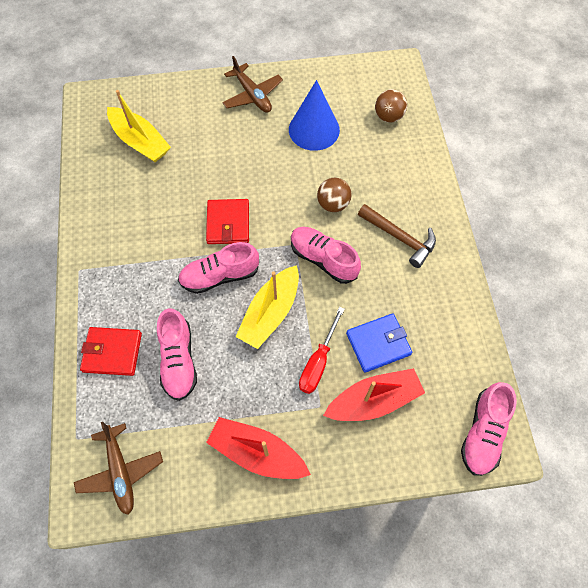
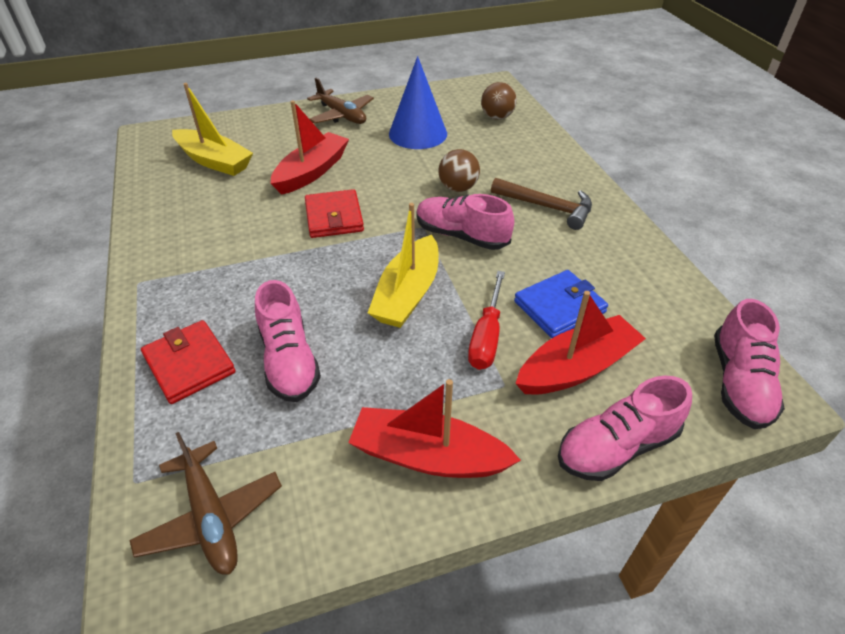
camera: 10 degrees left, 20 degrees down
red wallet [80,327,142,376] -> red wallet turned 60 degrees clockwise [141,320,236,404]
pink shoe [178,242,259,294] -> pink shoe moved to [558,376,692,481]
none -> red boat [271,100,349,195]

